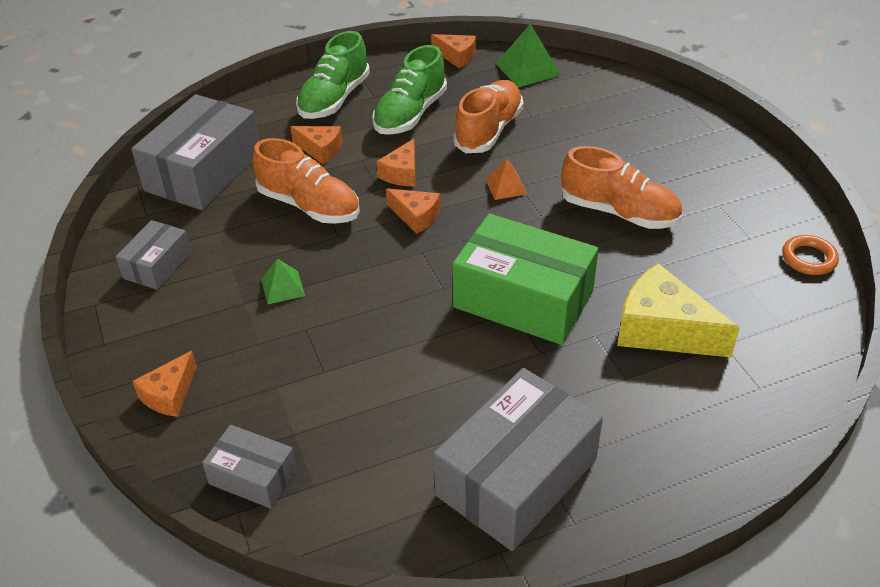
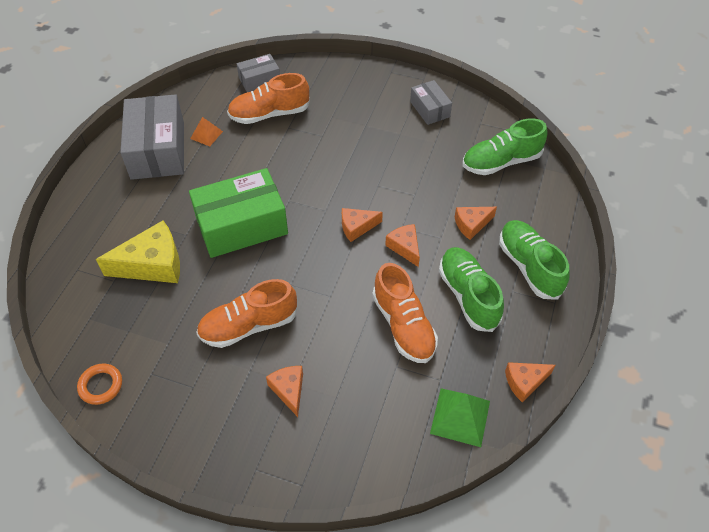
camera: 130 degrees right, 10 degrees up
grey box [131,94,259,210] -> green shoe [463,118,548,175]
orange cheese [132,351,197,417] -> orange cheese moved to [266,366,303,417]
orange shoe [253,138,360,224] -> orange shoe moved to [227,73,310,124]
green pyramid [261,259,305,304] -> none
orange pyramid [485,158,527,200] -> orange pyramid moved to [190,117,223,146]

